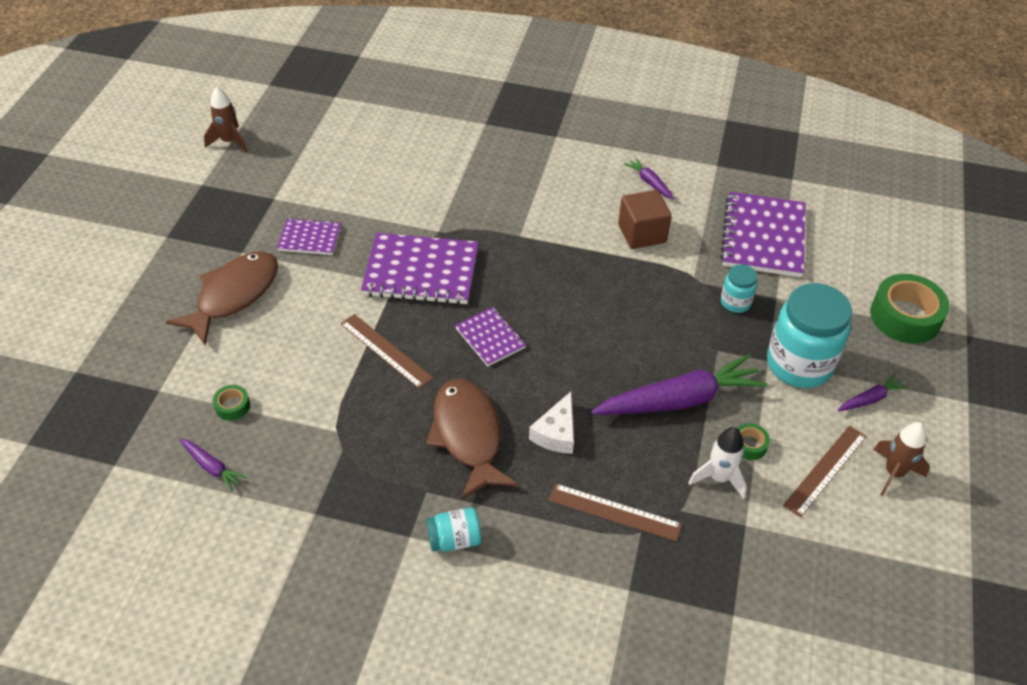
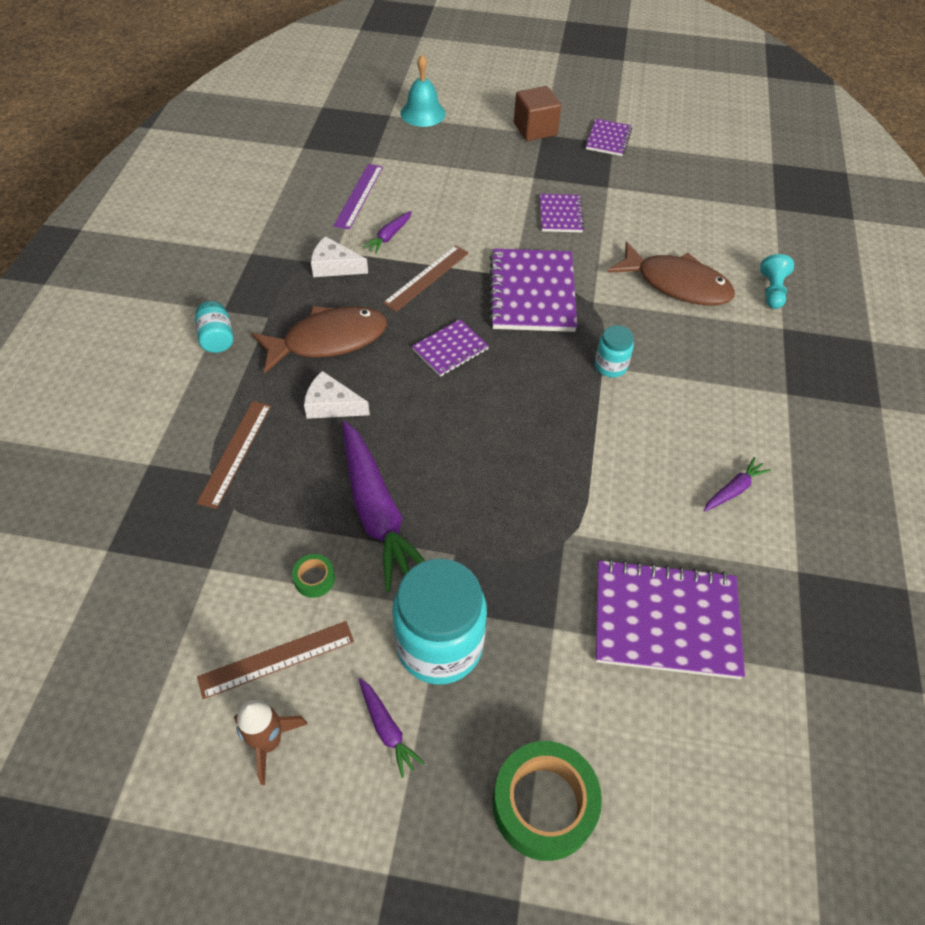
camera: 85 degrees right, 5 degrees up
brown fish [166,251,278,345] -> brown fish moved to [607,242,735,305]
purple carrot [179,439,247,491] -> purple carrot moved to [363,211,412,254]
brown rocket [204,87,247,153] -> none
green tape [213,385,250,421] -> purple ruler [334,164,383,230]
brown cube [618,190,672,249] -> brown cube moved to [514,86,561,141]
white rocket [689,427,747,499] -> none
turquoise jar [721,264,757,313] -> turquoise jar moved to [595,325,634,378]
brown ruler [783,426,867,518] -> brown ruler turned 60 degrees counterclockwise [197,621,354,699]
none -> white cheese [311,236,368,277]
none -> turquoise bell [400,55,446,127]
none -> purple notebook [586,119,632,156]
none -> turquoise pawn [760,254,794,309]

